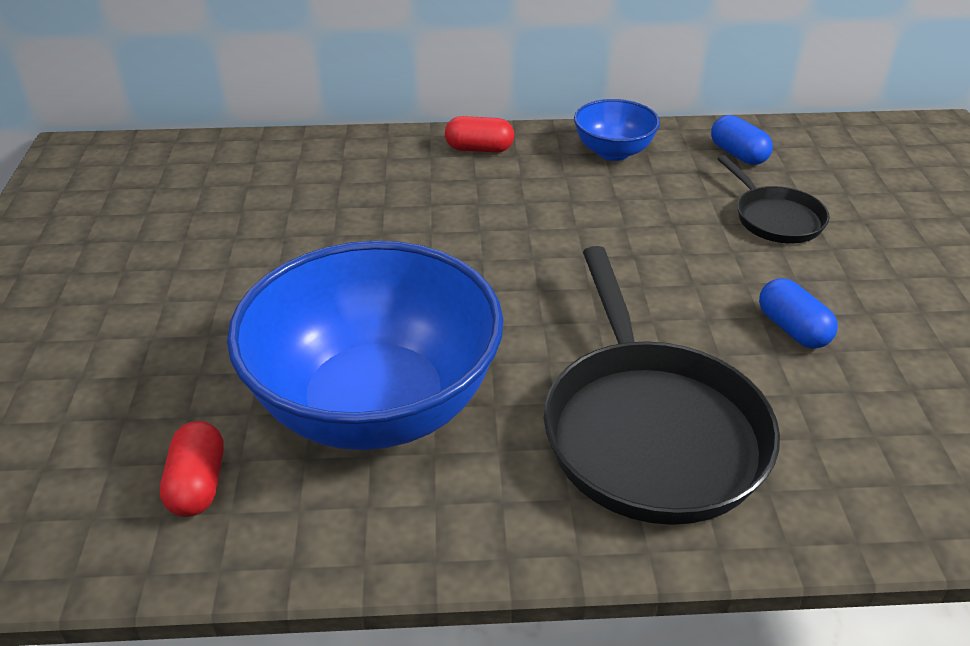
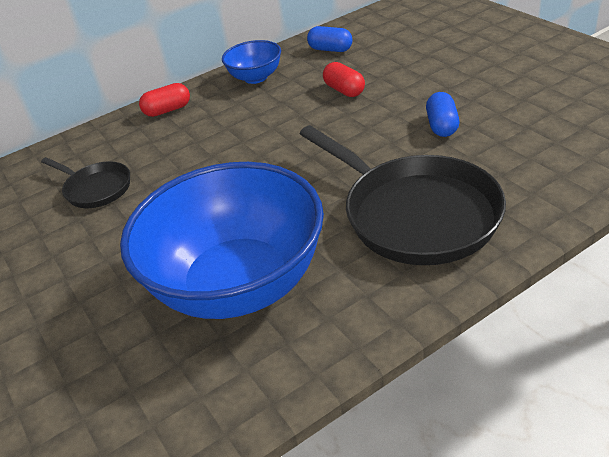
camera: 25 degrees left, 0 degrees up
red capsule [160,421,224,517] -> red capsule moved to [323,62,365,97]
black pan [717,155,830,243] -> black pan moved to [41,157,130,208]
blue capsule [759,278,838,349] -> blue capsule turned 60 degrees clockwise [426,92,459,137]

